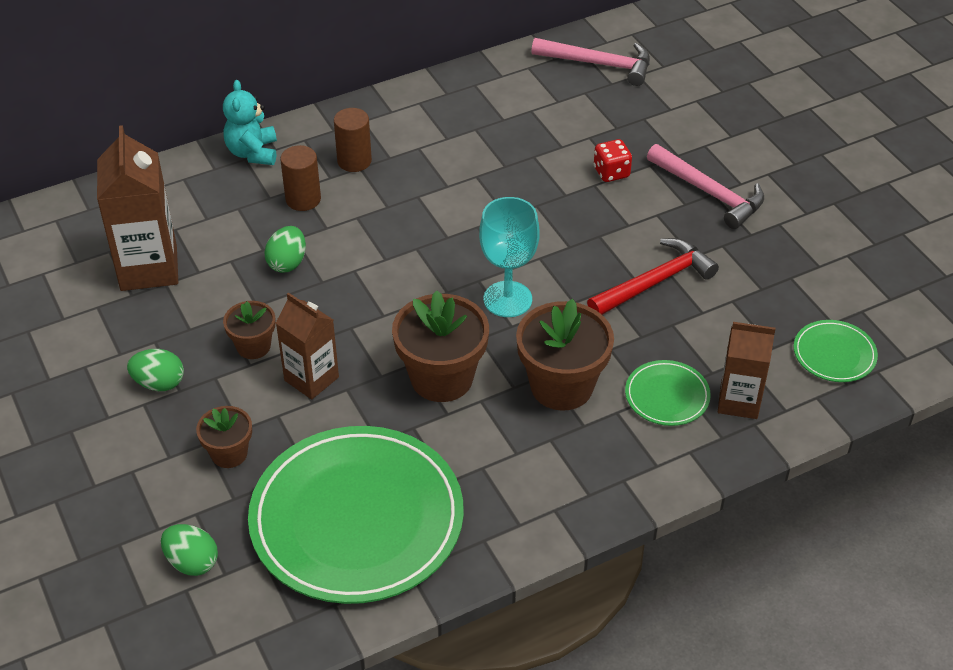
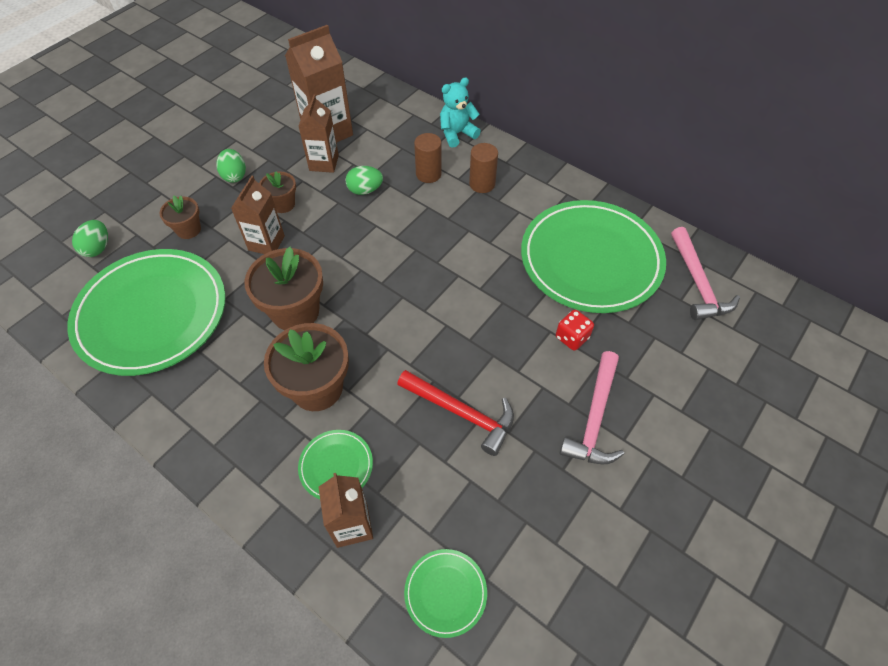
camera: 65 degrees right, 10 degrees up
turquoise goblet [479,197,540,317] -> none
none -> brown carton [298,94,339,173]
none -> green plate [521,200,666,313]

